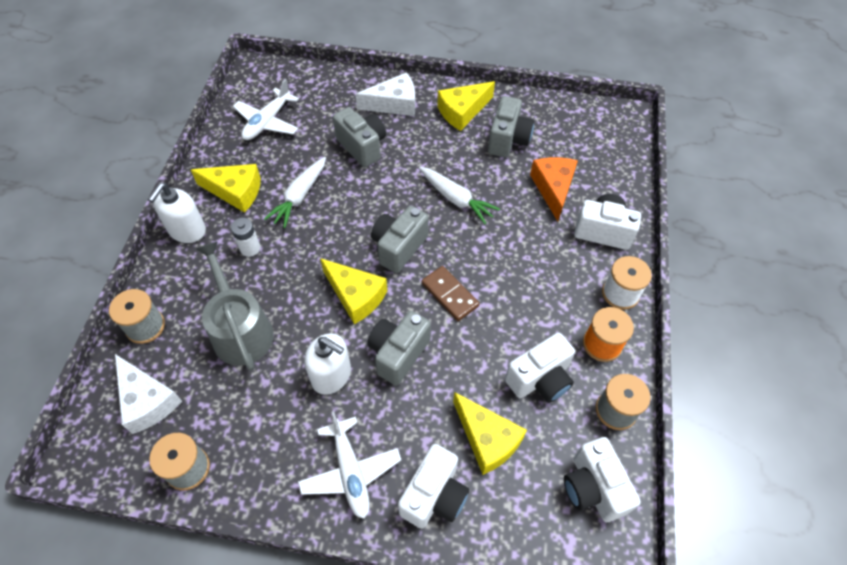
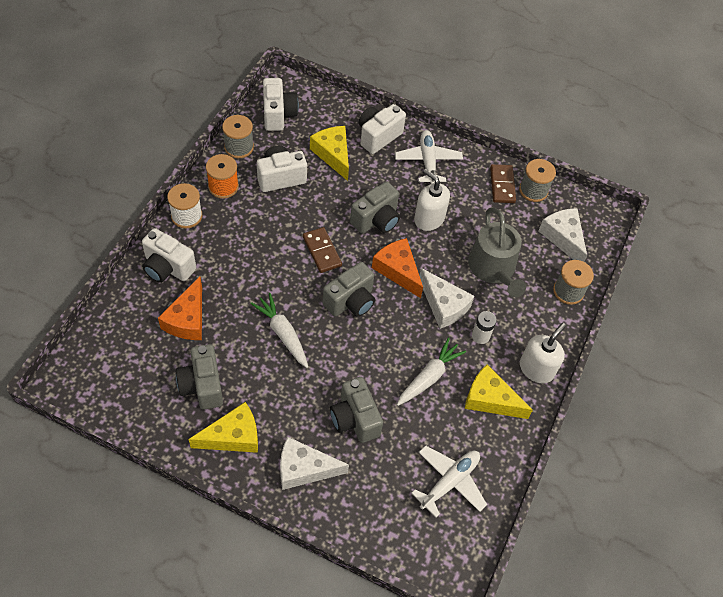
camera: 170 degrees left, 0 degrees up
yellow cheese [320,258,387,324] -> orange cheese [372,238,423,298]
grey camera [488,96,534,157] -> grey camera turned 45 degrees counterclockwise [176,344,223,410]
none -> white cheese [419,268,474,329]
none -> brown domino [490,164,516,203]

